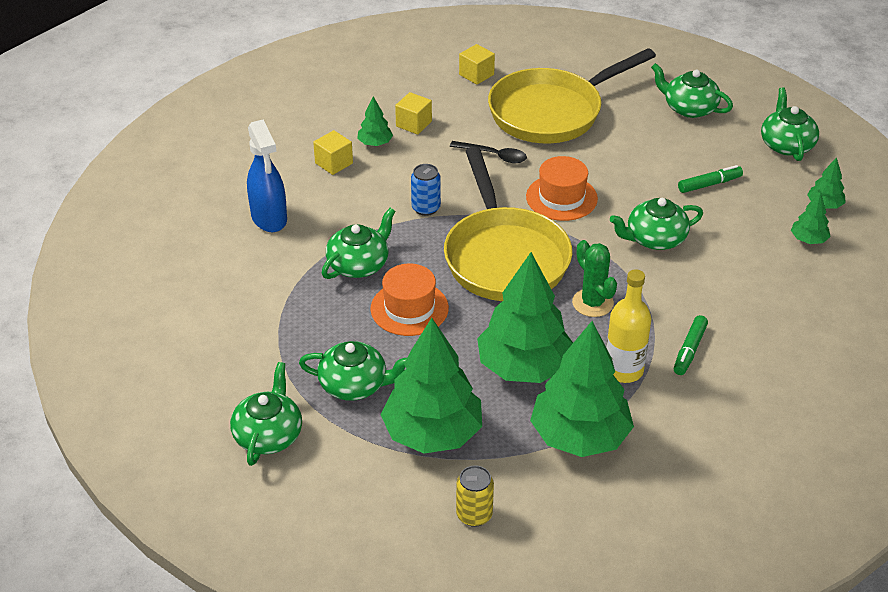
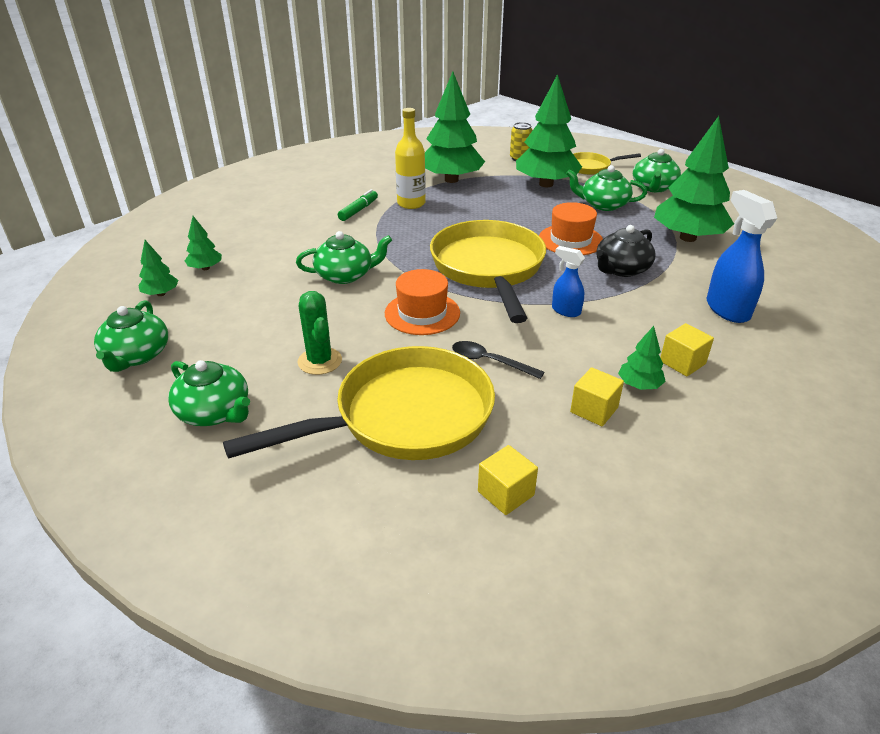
camera: 175 degrees left, 5 degrees down
green teapot [322,208,396,279] -> black teapot [596,225,655,277]
blue can [411,164,441,216] -> blue spray bottle [552,246,585,317]
green tree [477,252,573,383] -> green tree moved to [654,116,734,242]
green cactus [572,240,617,317] -> green cactus moved to [297,291,342,375]
green marker [678,165,743,193] -> none
none -> yellow pan [573,152,641,175]

